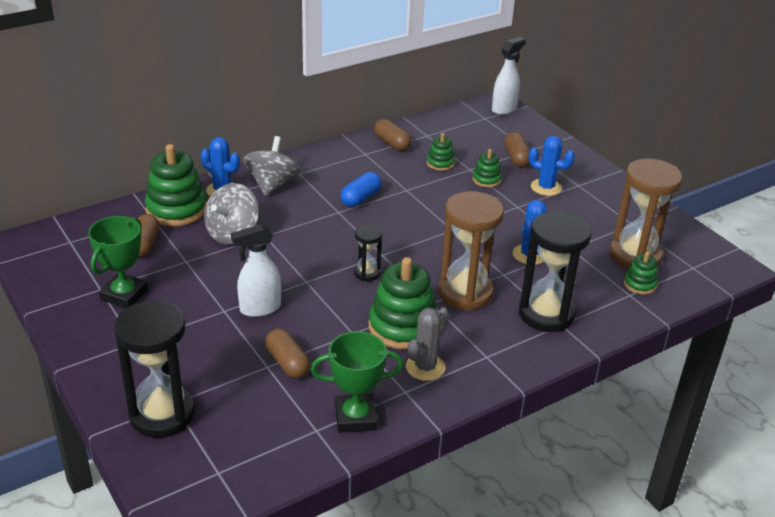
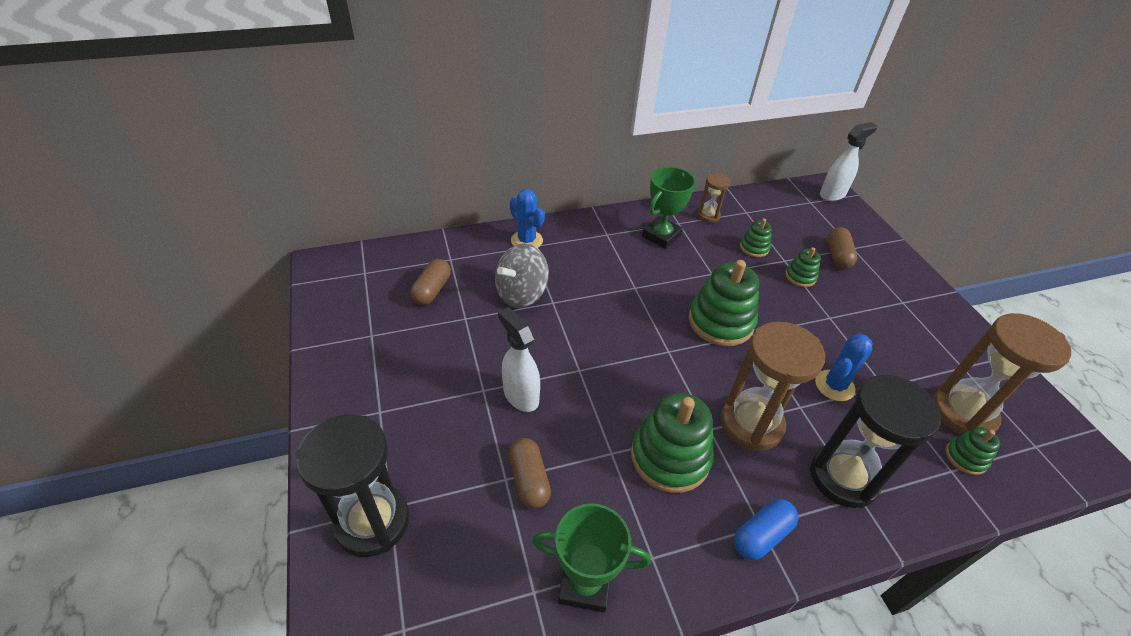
camera: 15 degrees right, 10 degrees up
green trophy [88,216,148,308] -> green trophy moved to [642,167,695,249]
green stacking toy [145,144,207,226] -> green stacking toy moved to [689,260,759,346]
white spray bottle [231,224,281,317] -> white spray bottle turned 60 degrees clockwise [498,307,540,412]
grey spinning top [243,136,300,196] -> none
blue capsule [340,172,382,207] -> blue capsule moved to [734,499,799,560]
black hourglass [354,225,382,281] -> none
brown capsule [374,119,412,151] -> brown hourglass [698,173,730,223]
grey cactus [406,307,449,381] -> none
blue cactus [528,136,575,196] -> none

